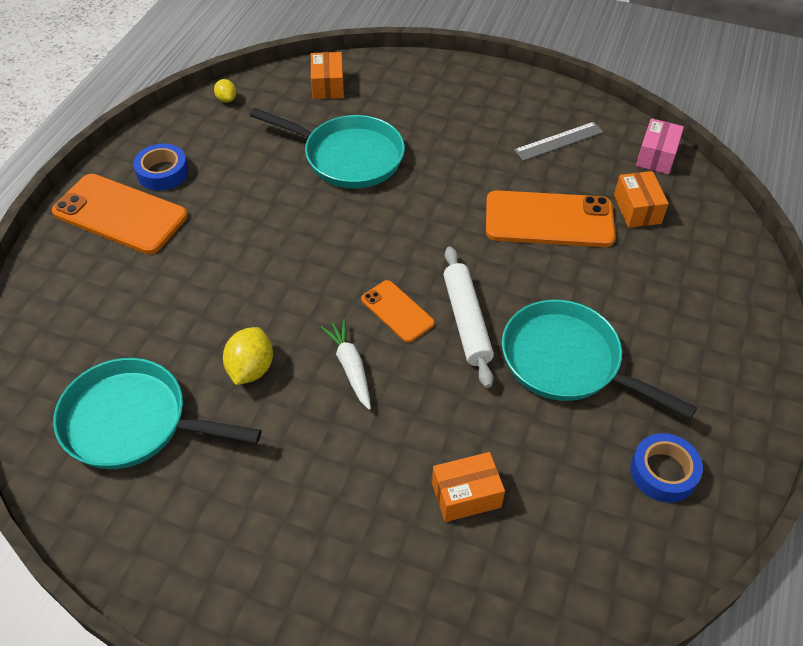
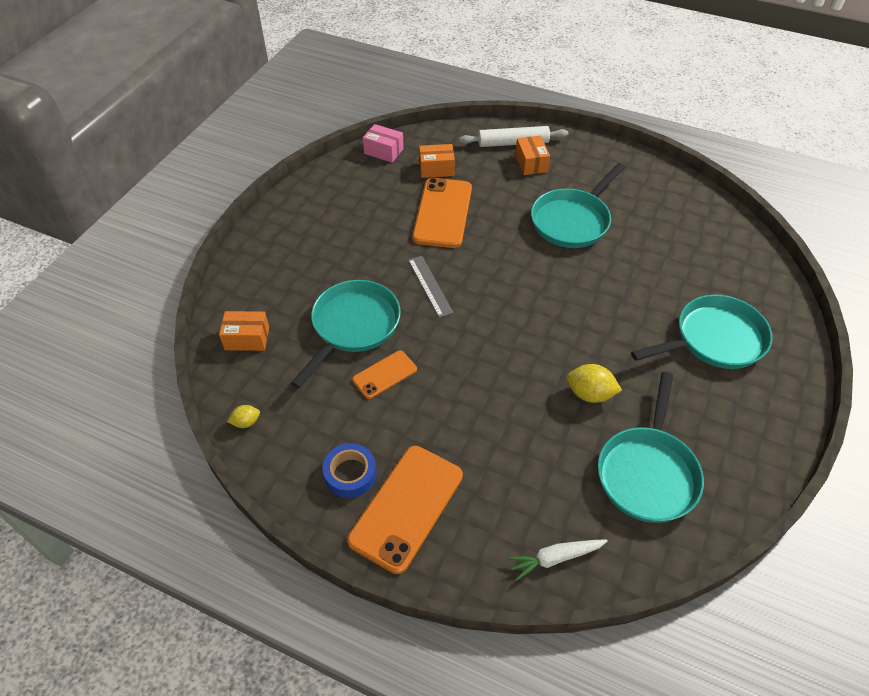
camera: 85 degrees left, 0 degrees up
white carrot [320,319,371,410] -> white carrot moved to [507,540,608,581]
orange phone [361,280,435,343] -> orange phone moved to [352,351,417,399]
orange box [432,452,505,522] -> orange box moved to [515,136,550,175]
white rolling pin [443,247,494,388] -> white rolling pin moved to [459,126,568,147]
grey ruler [514,122,603,161] -> grey ruler moved to [408,256,454,318]
blue tape [630,433,703,503] -> none
none -> turquoise pan [631,295,772,369]

